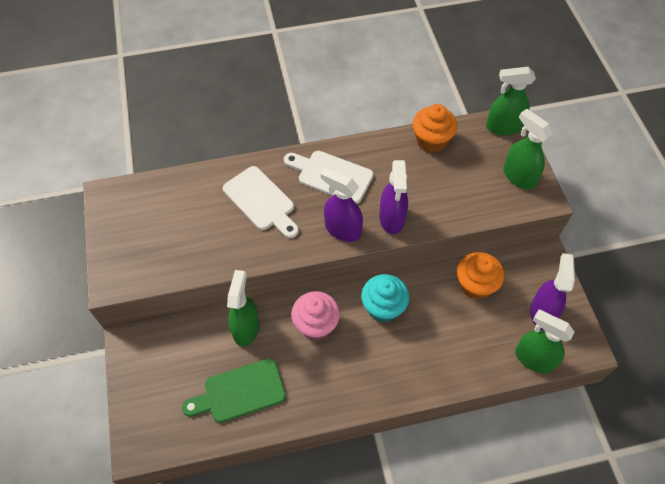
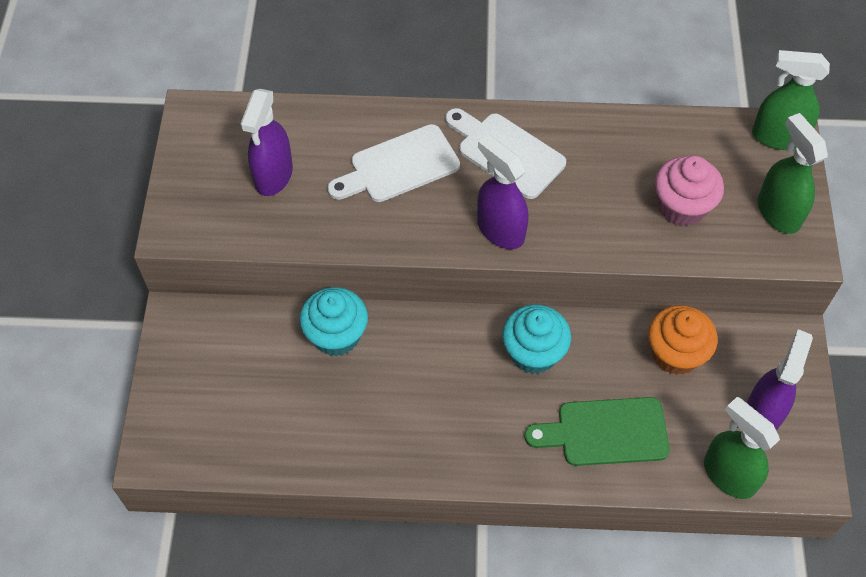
camera: 15 degrees right, 0 degrees up
green cutting board [182,358,286,423] -> green cutting board moved to [524,397,670,466]
white cutting board [223,166,299,238] -> white cutting board turned 90 degrees clockwise [327,124,460,202]
green spray bottle [227,270,259,347] -> turquoise cupcake [299,287,368,356]
pink cupcake [291,291,340,340] -> pink cupcake moved to [655,156,724,226]
purple spray bottle [379,160,408,234] -> purple spray bottle moved to [241,89,293,196]
orange cupcake [413,104,457,153] -> none

